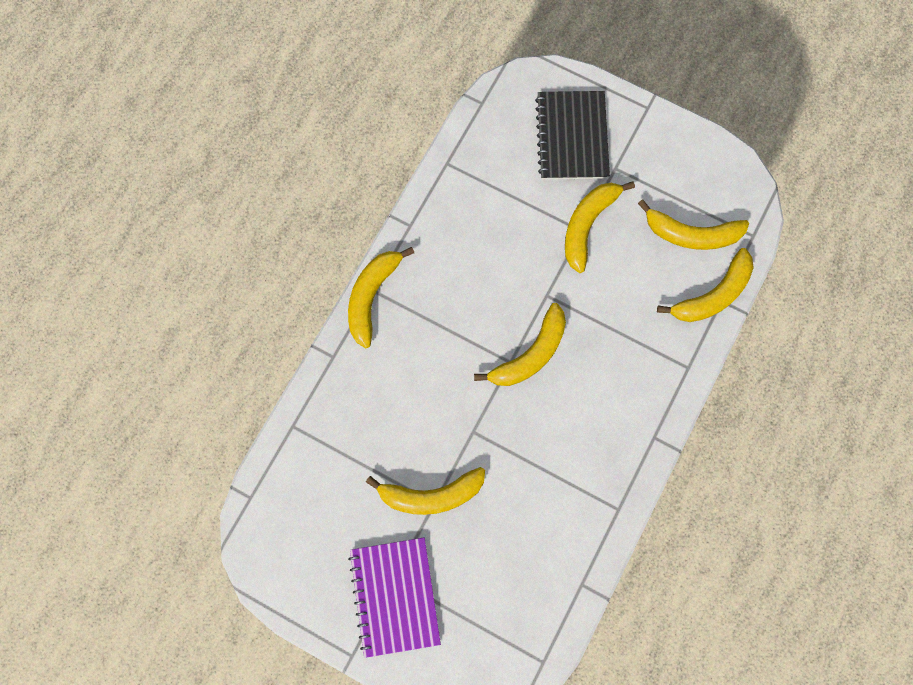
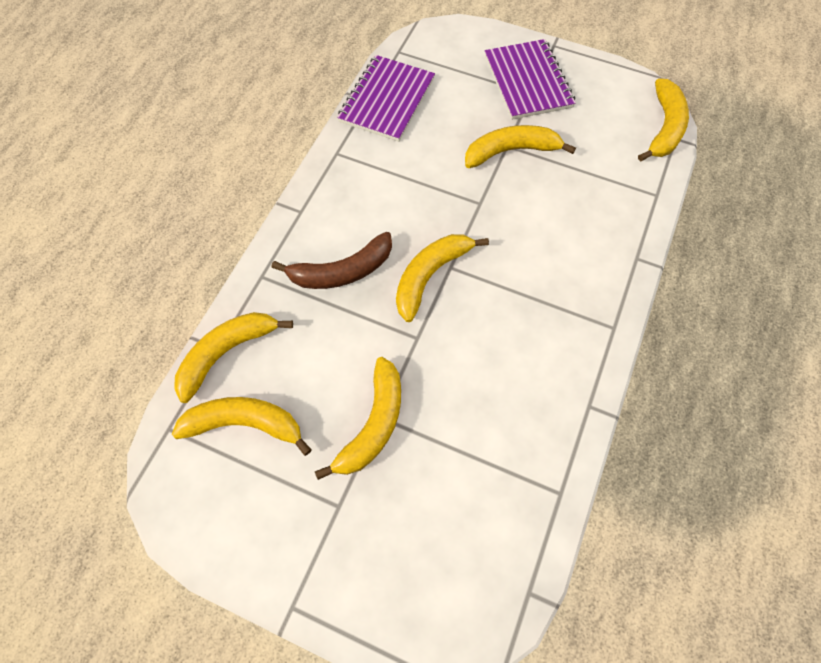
camera: 175 degrees right, 10 degrees down
yellow banana [348,247,414,348] -> yellow banana moved to [638,78,689,162]
black notebook [535,91,610,180] -> none
none -> brown banana [271,232,392,289]
none -> purple notebook [337,55,435,142]

